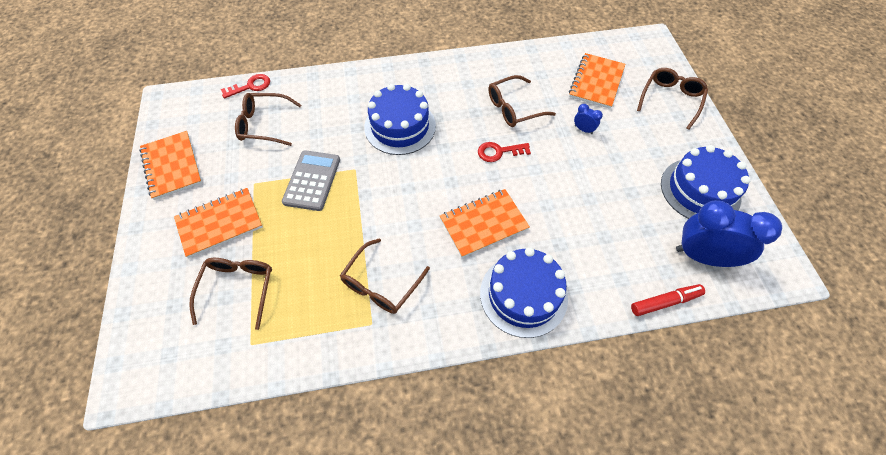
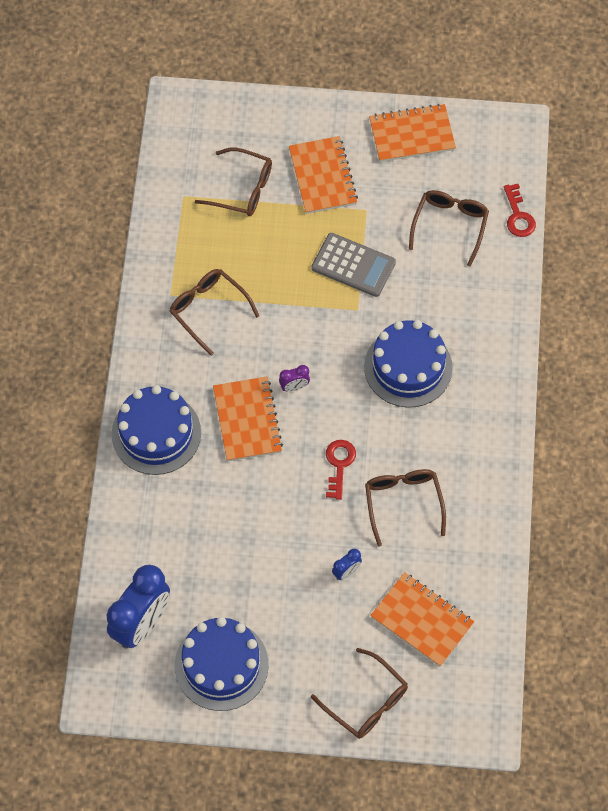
camera: 105 degrees right, 5 degrees up
red marker [631,284,705,316] -> none
none -> purple clock [279,365,310,392]

